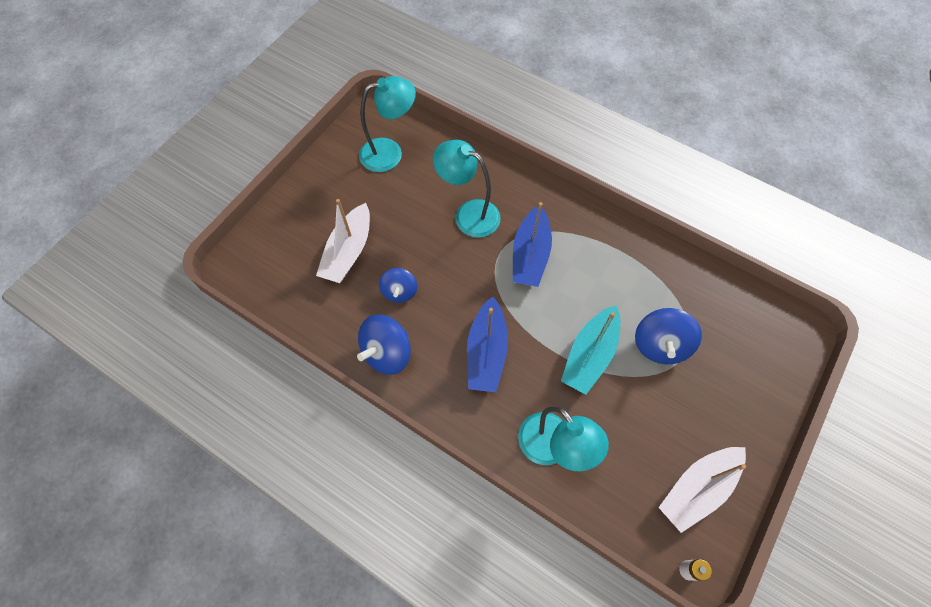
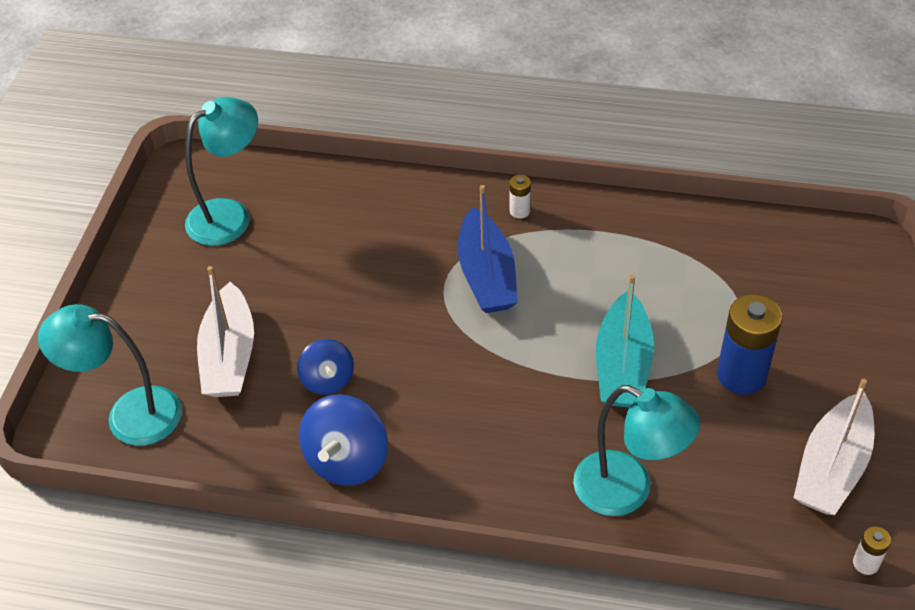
camera: 20 degrees left, 15 degrees down
turquoise lamp [433,140,501,238] -> turquoise lamp moved to [38,304,182,446]
blue boat [467,296,508,392] -> none
blue spinning top [635,308,702,364] -> none
none -> white battery [510,175,531,219]
none -> blue battery [717,294,782,395]

